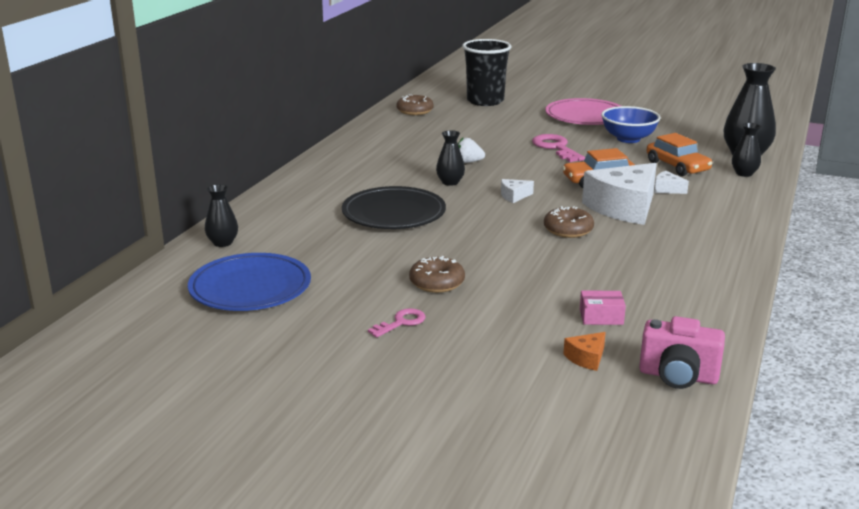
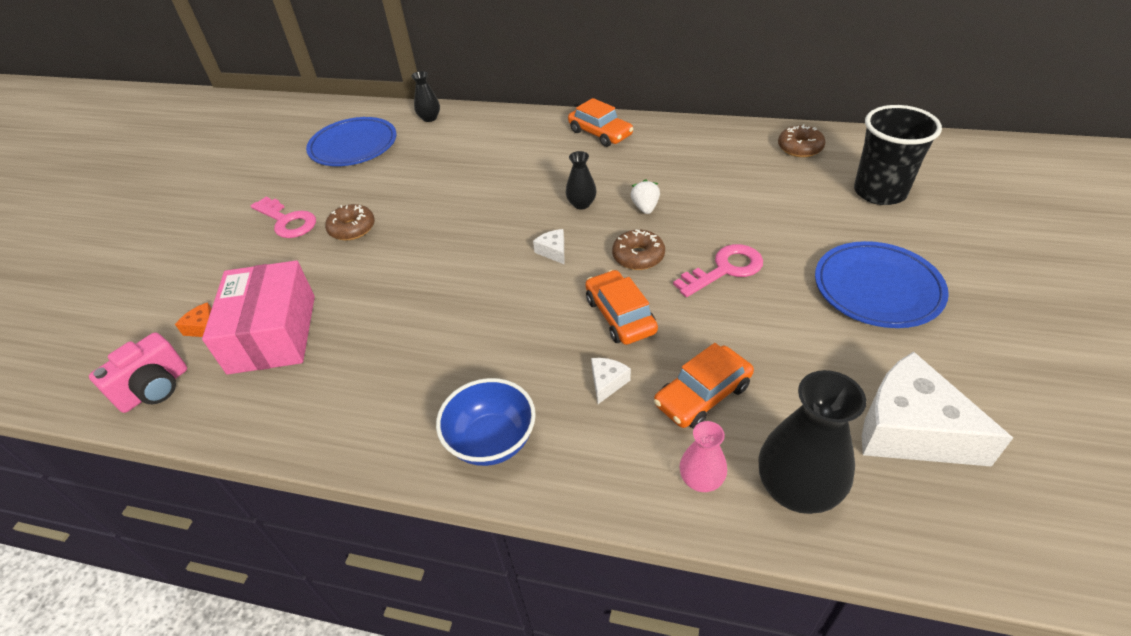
camera: 85 degrees right, 20 degrees up
black plate [342,186,446,229] -> none
pink key [368,308,425,338] -> pink key [251,197,316,238], size x1.67
brown donut [544,206,594,238] -> brown donut moved to [612,230,665,270]
pink plate [545,98,621,125] -> blue plate [815,241,949,328]
pink box [580,291,626,325] -> pink box [202,261,315,374], size x2.49
white cheese [582,163,657,225] -> white cheese moved to [862,352,1013,467]
blue bowl [601,106,661,143] -> blue bowl moved to [436,378,536,466]
pink camera [639,316,725,389] -> pink camera turned 150 degrees counterclockwise [89,332,187,413]
black vase [732,123,761,177] -> pink vase [680,421,727,492]
none -> orange car [568,98,633,147]

